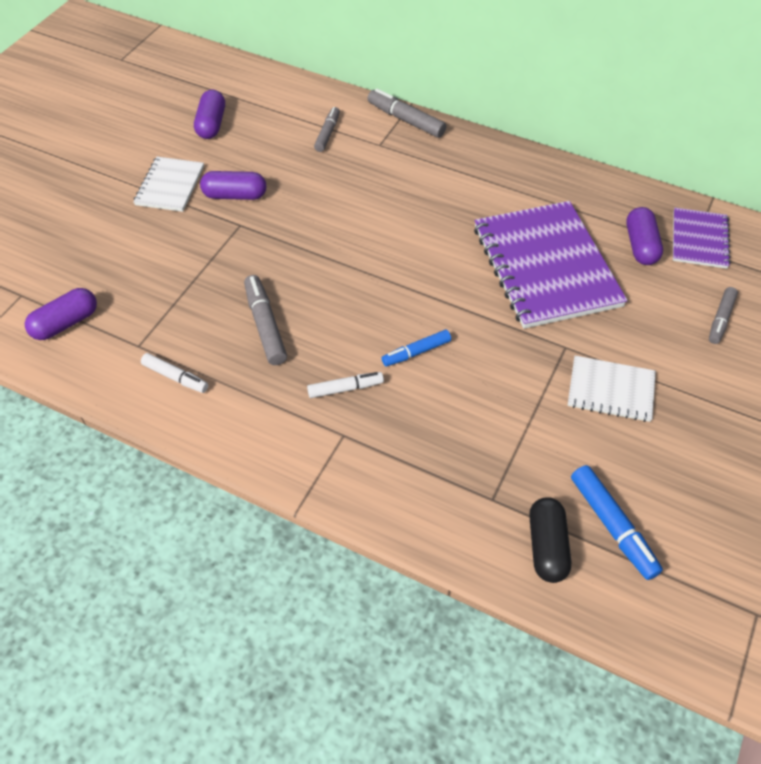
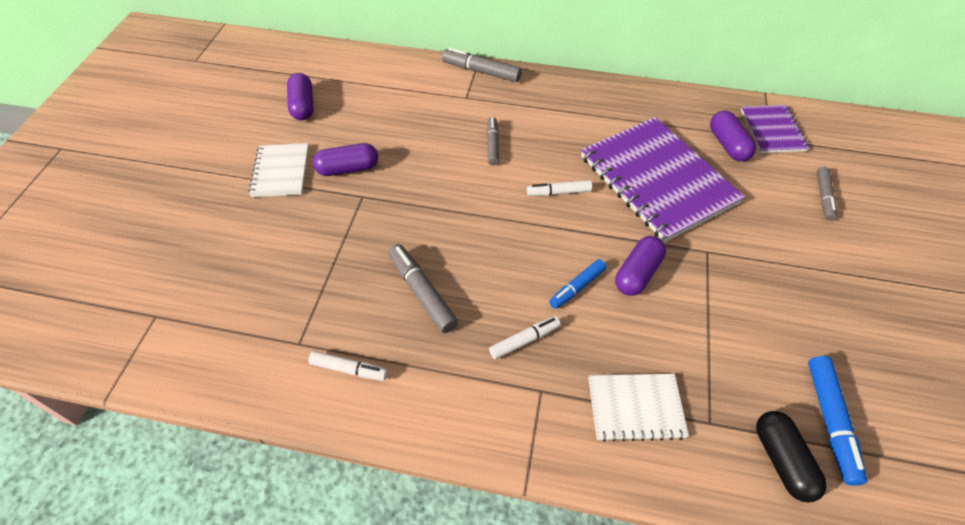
camera: 15 degrees left, 0 degrees up
purple capsule [25,288,97,340] -> purple capsule moved to [615,236,666,296]
grey marker [314,107,340,152] -> grey marker moved to [487,117,499,166]
white notebook [568,356,656,422] -> white notebook moved to [588,374,689,442]
blue marker [571,465,663,580] -> blue marker turned 45 degrees clockwise [808,356,867,486]
none -> white marker [527,180,592,196]

